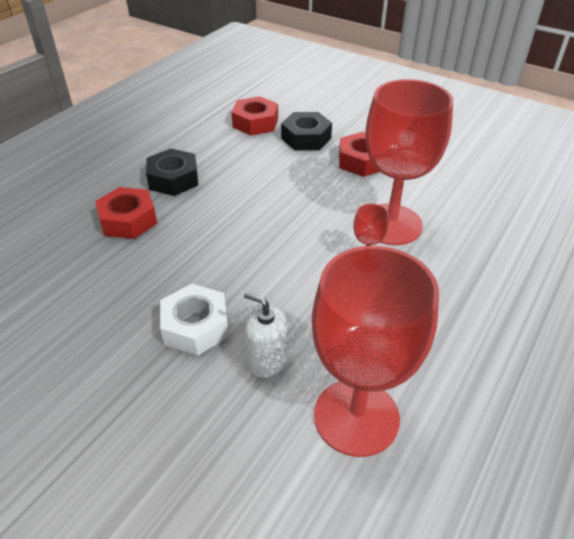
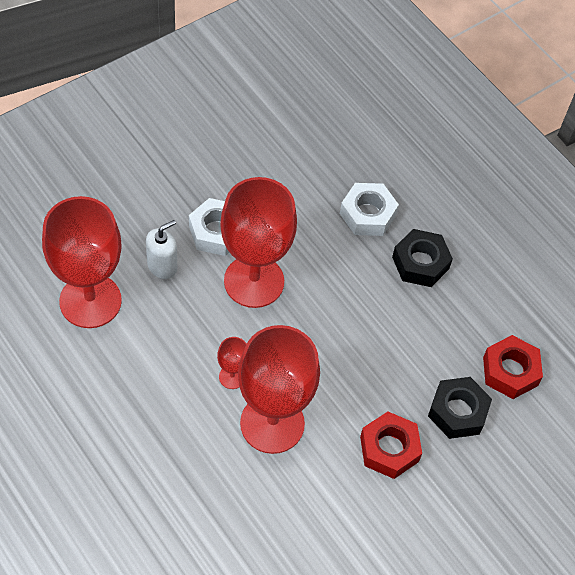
camera: 105 degrees right, 15 degrees up
red nut [95,187,157,239] -> white nut [340,183,399,236]
none -> red goblet [220,177,297,308]

